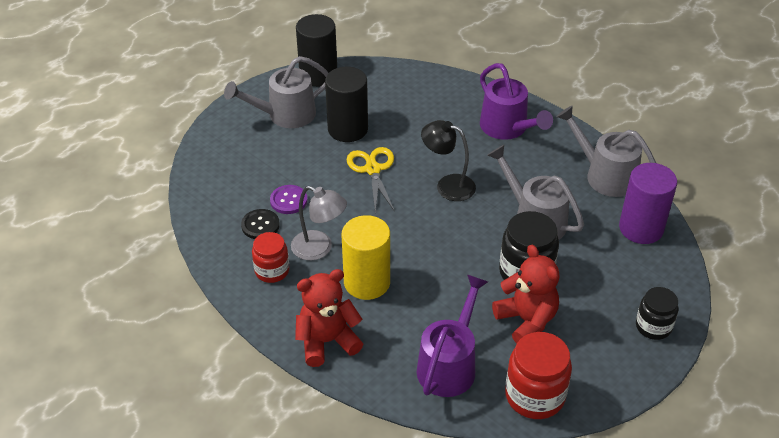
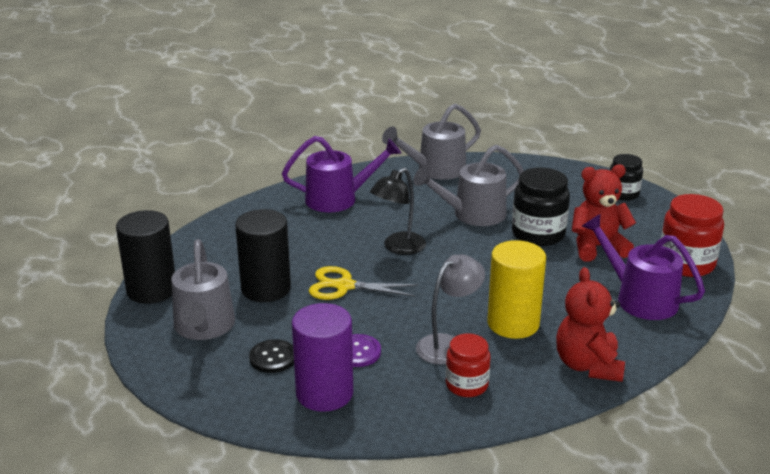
camera: 70 degrees left, 15 degrees down
black button [241,209,280,239] -> black button moved to [249,339,294,373]
purple cylinder [619,163,677,244] -> purple cylinder moved to [292,303,353,412]

